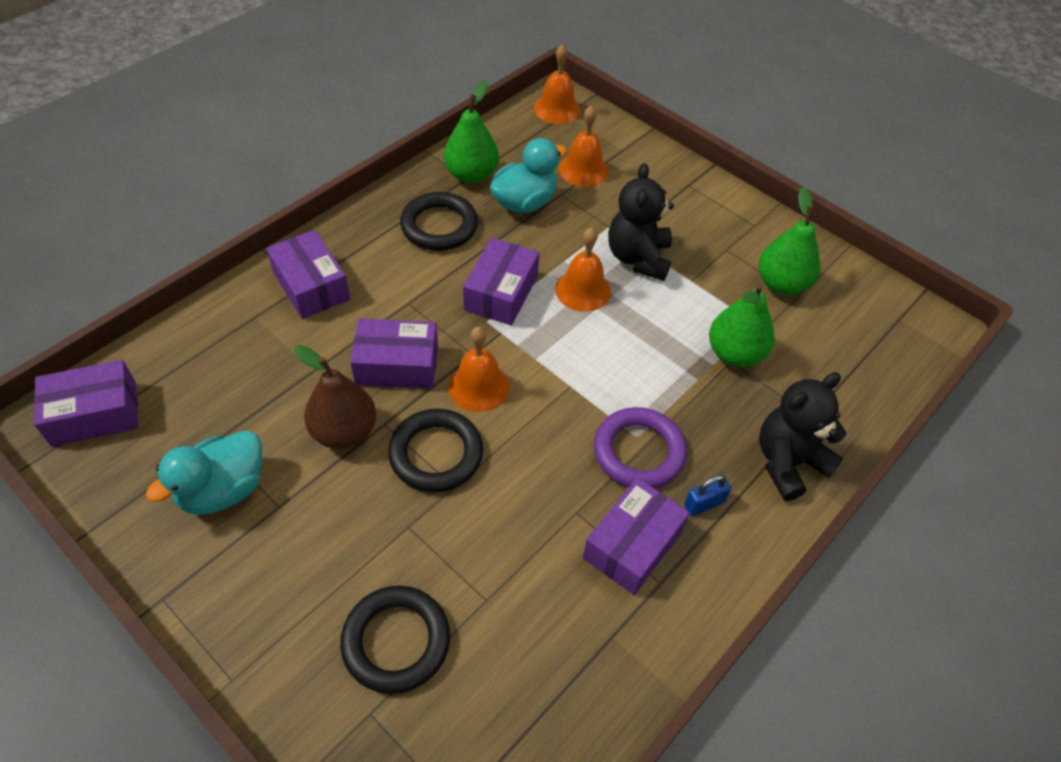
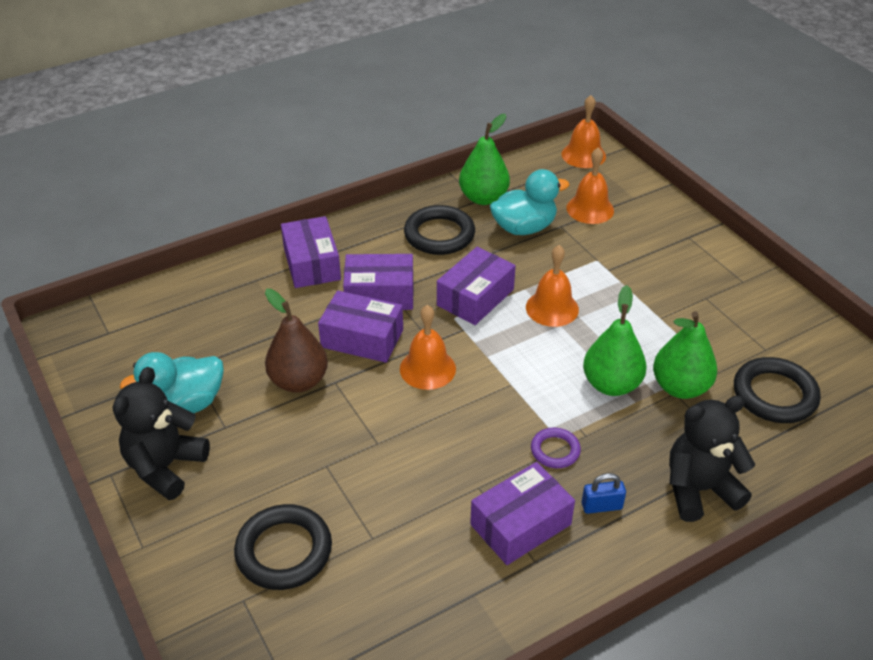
camera: 20 degrees right, 10 degrees down
purple box [34,360,139,447] -> purple box moved to [343,254,414,310]
black ring [388,409,483,492] -> black ring moved to [734,357,821,423]
purple ring [594,407,687,489] -> purple ring [531,428,581,468], size x0.56
black teddy bear [608,163,674,281] -> black teddy bear moved to [113,367,210,500]
green pear [759,187,820,295] -> green pear moved to [583,285,647,396]

